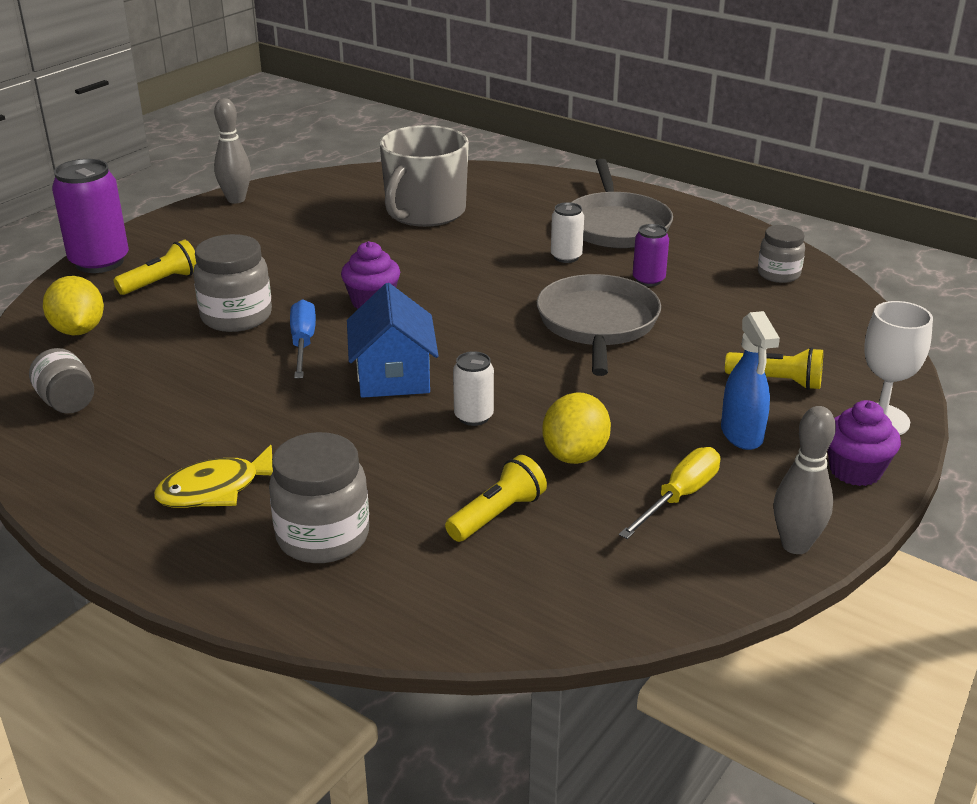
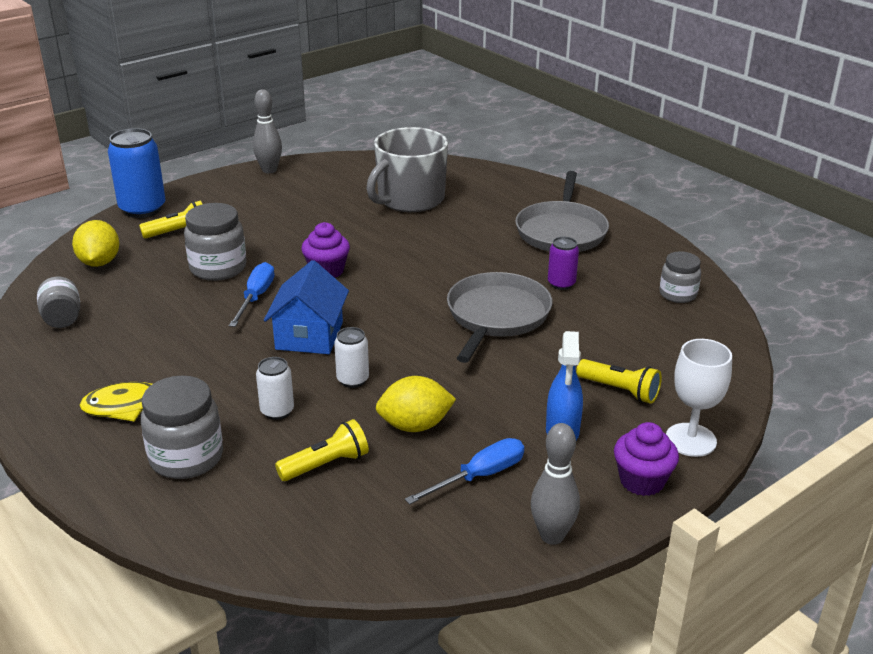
camera: 15 degrees right, 0 degrees up
purple can [52,159,129,273] -> blue can [108,128,166,218]
yellow lemon [542,392,611,464] -> yellow lemon turned 45 degrees clockwise [376,376,456,432]
white can [551,202,584,263] -> white can moved to [256,357,294,420]
yellow screwdriver [619,447,720,539] -> blue screwdriver [405,438,524,504]

